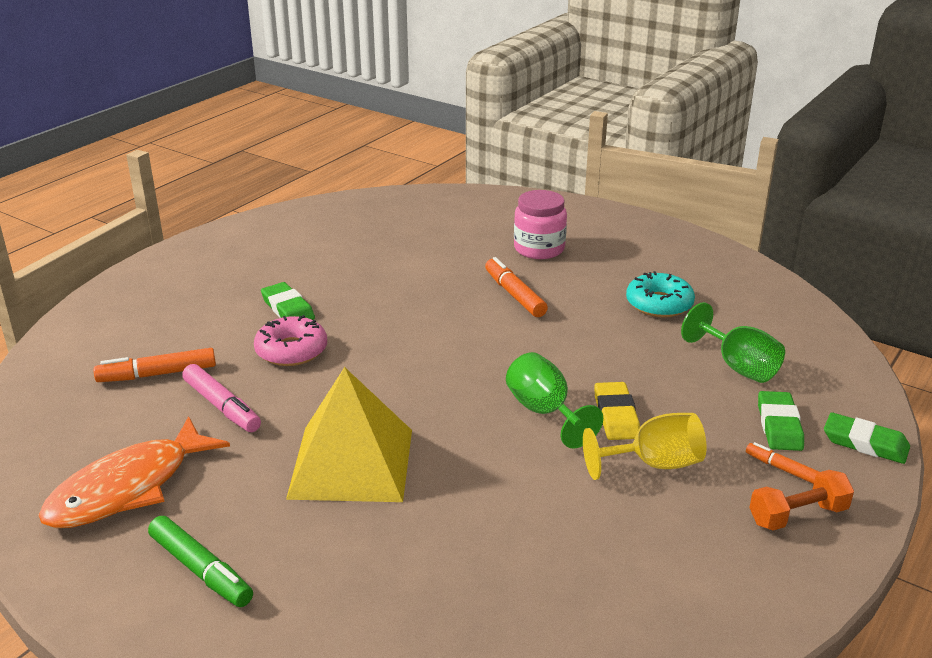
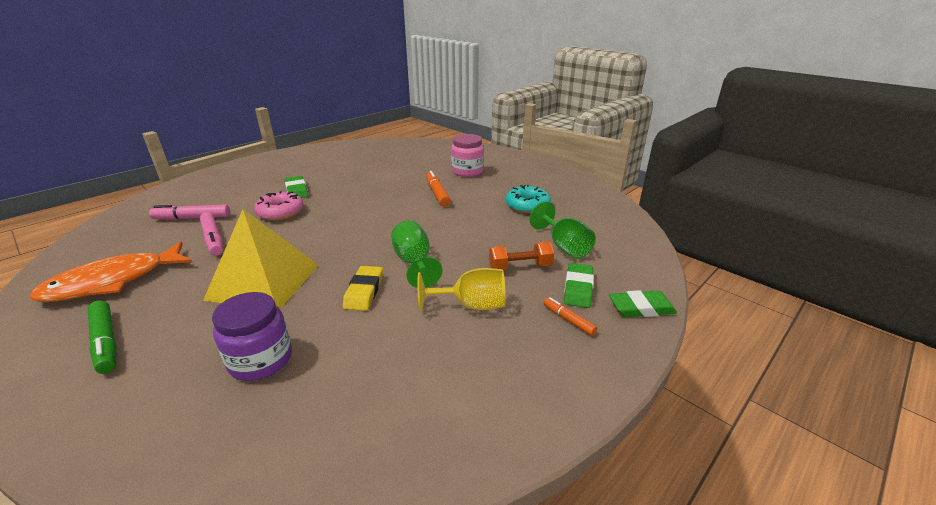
camera: 10 degrees right, 0 degrees up
orange marker [93,348,216,382] -> pink marker [149,205,230,220]
yellow eraser [594,382,640,440] -> yellow eraser moved to [343,266,383,311]
orange dumbbell [749,470,854,530] -> orange dumbbell moved to [489,242,554,270]
green eraser [824,412,910,464] -> green eraser turned 45 degrees counterclockwise [609,290,677,317]
none -> purple jar [212,292,292,381]

